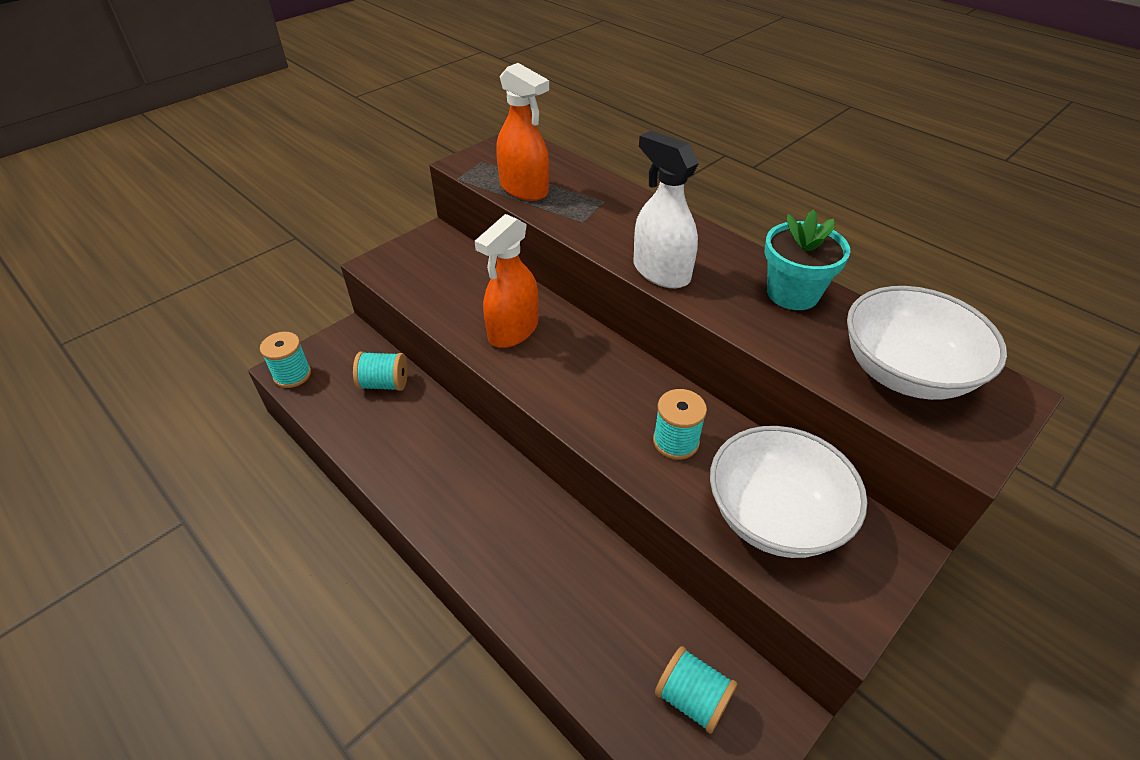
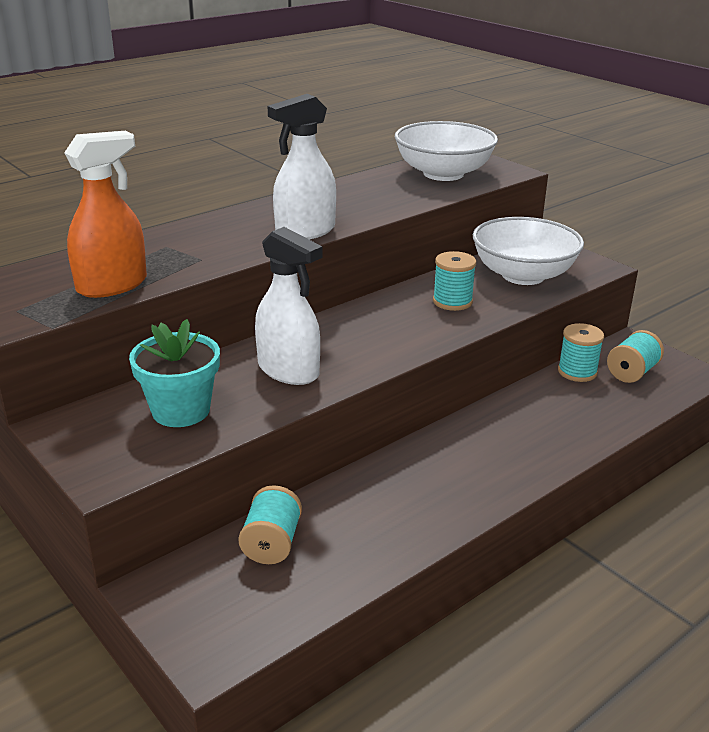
camera: 85 degrees left, 15 degrees down
turquoise spool [260,332,311,388] -> turquoise spool moved to [558,323,604,382]
orange spray bottle [475,214,539,348] -> white spray bottle [255,227,322,385]
turquoise flower pot [765,210,851,310] -> turquoise flower pot moved to [129,319,220,427]

